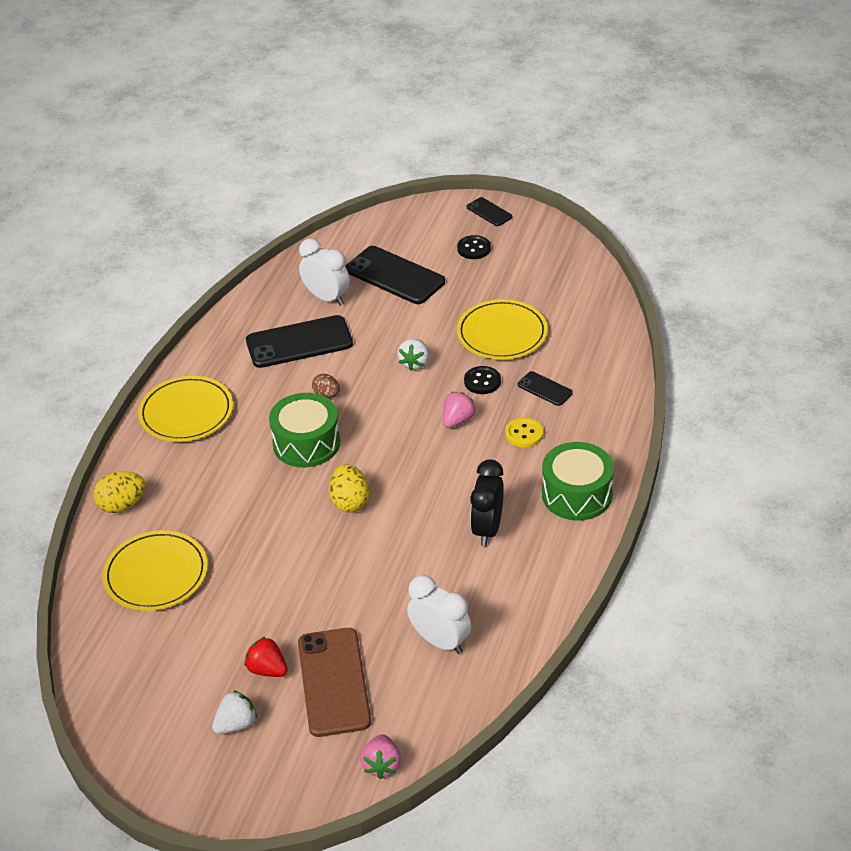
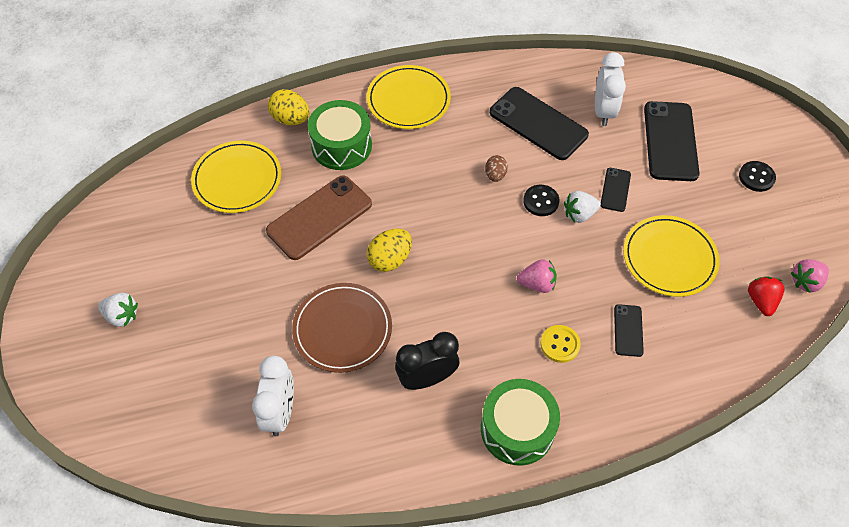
camera: 55 degrees right, 15 degrees up
red strawberry [244,636,288,677] -> red strawberry moved to [748,277,785,316]
green drum [269,393,340,467] -> green drum moved to [308,100,372,170]
brown phone [298,628,371,737] -> brown phone moved to [266,175,372,260]
pink strawberry [360,734,401,779] -> pink strawberry moved to [791,259,829,293]
black button [464,366,501,394] -> black button moved to [523,185,559,216]
black phone [467,197,512,226] -> black phone moved to [601,168,631,212]
none -> brown plate [292,283,392,373]

